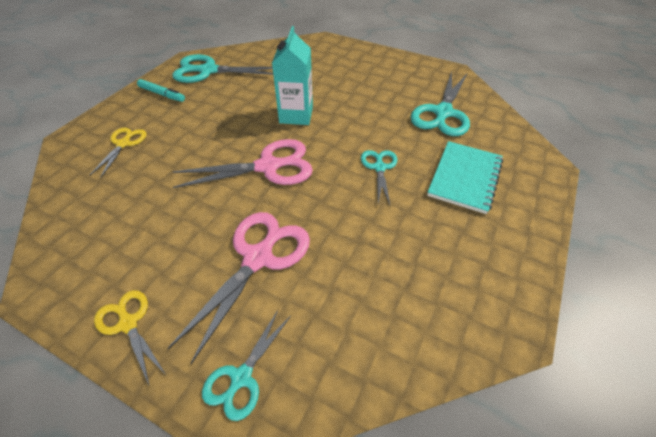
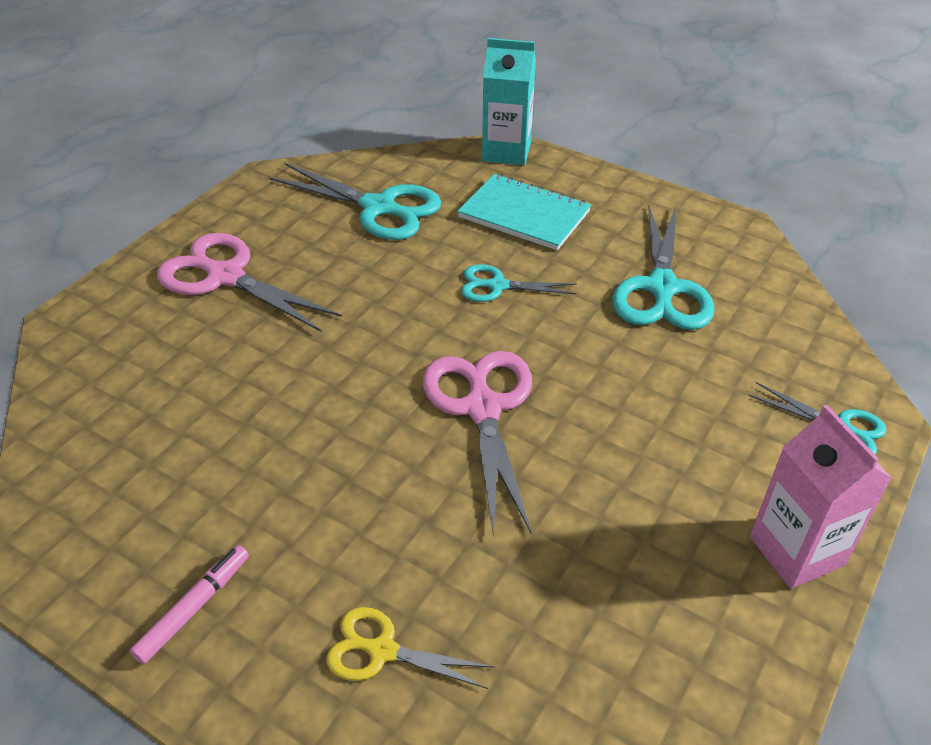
camera: 85 degrees left, 5 degrees down
yellow scissors [94,290,167,387] -> pink carton [750,405,892,589]
turquoise marker [137,79,185,102] -> pink marker [130,545,249,664]
pink scissors [167,212,310,364] -> pink scissors moved to [157,233,342,332]
turquoise scissors [172,54,273,83] -> turquoise scissors moved to [612,204,715,330]
turquoise carton [272,26,313,125] -> turquoise carton moved to [482,38,536,165]

